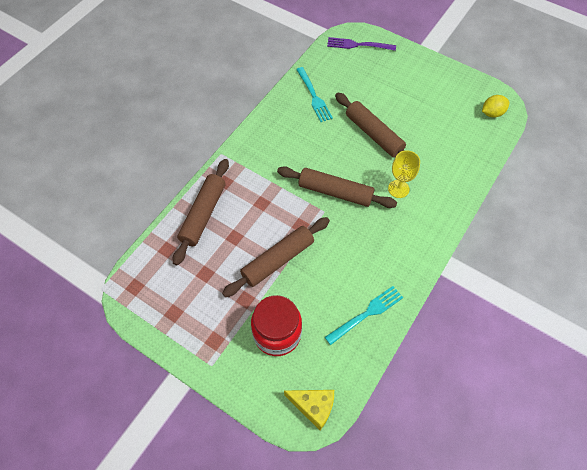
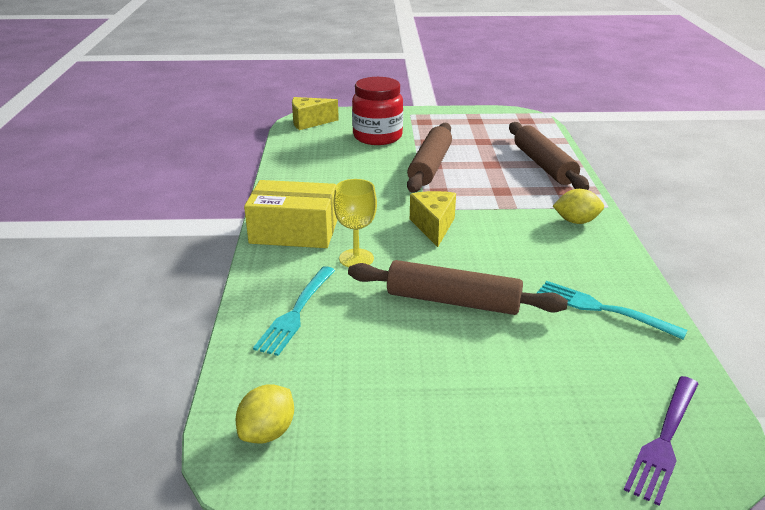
camera: 145 degrees right, 30 degrees down
brown rolling pin [277,166,397,208] -> yellow cheese [410,191,456,247]
turquoise fork [325,286,403,345] -> turquoise fork moved to [253,266,335,356]
purple fork [327,37,396,51] -> purple fork turned 150 degrees clockwise [624,376,698,506]
none -> yellow box [244,180,337,248]
none -> yellow lemon [553,189,604,224]

